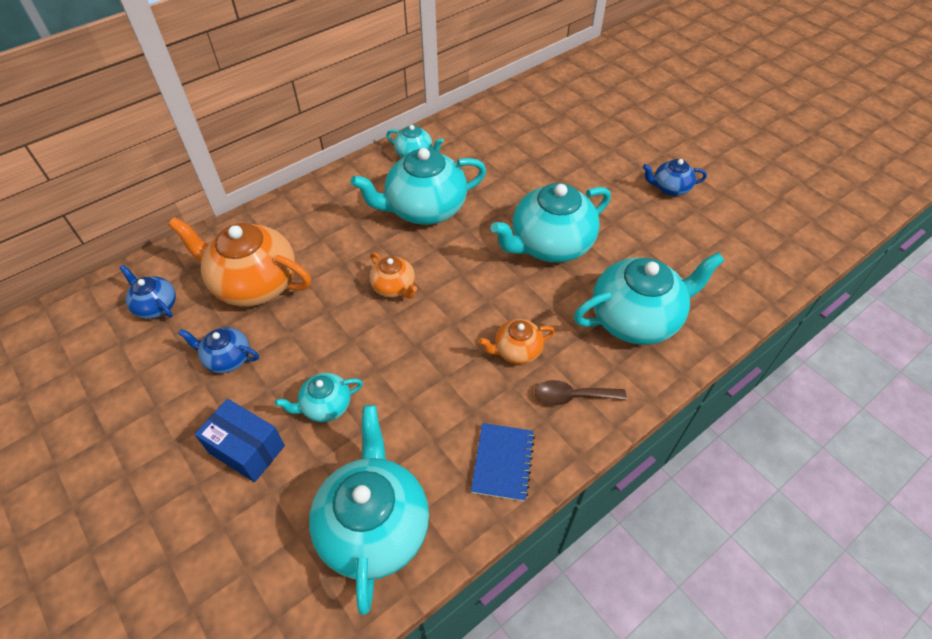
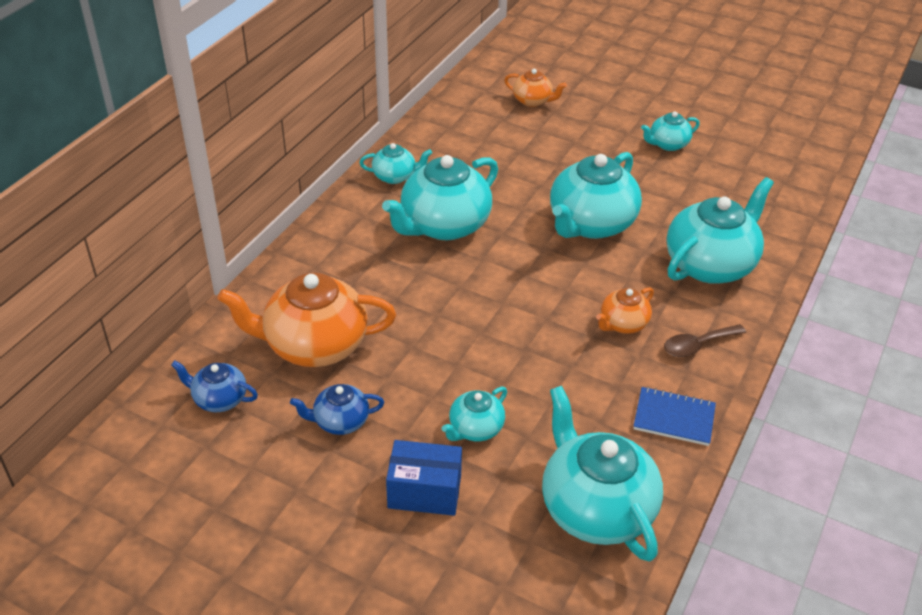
camera: 25 degrees left, 10 degrees down
orange teapot [369,252,417,298] -> orange teapot moved to [504,69,567,107]
blue notebook [471,423,535,501] -> blue notebook turned 60 degrees counterclockwise [634,387,716,446]
blue teapot [643,159,707,196] -> turquoise teapot [641,112,700,151]

